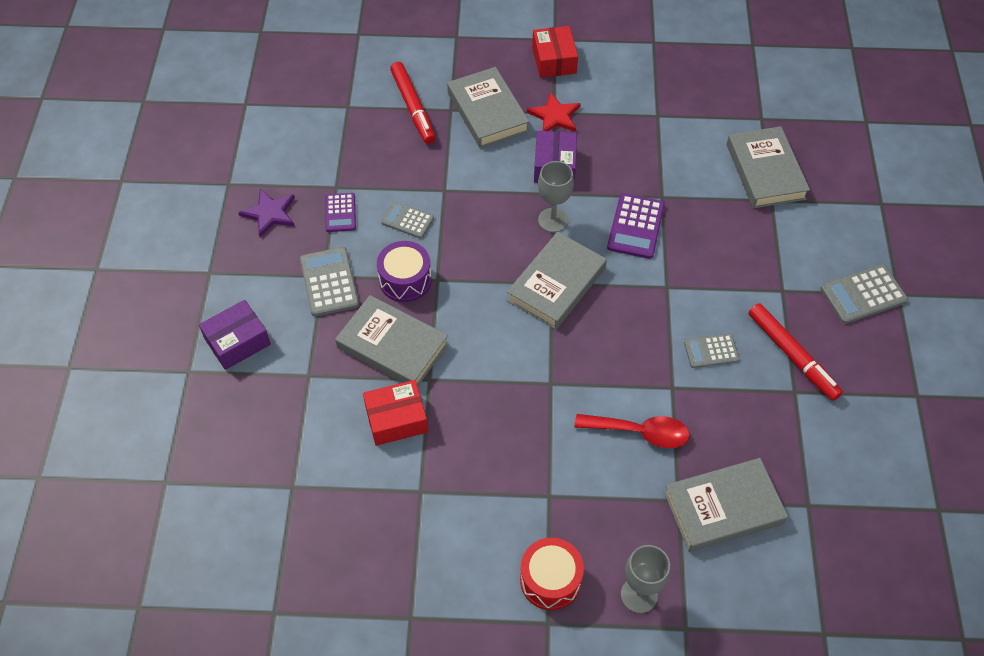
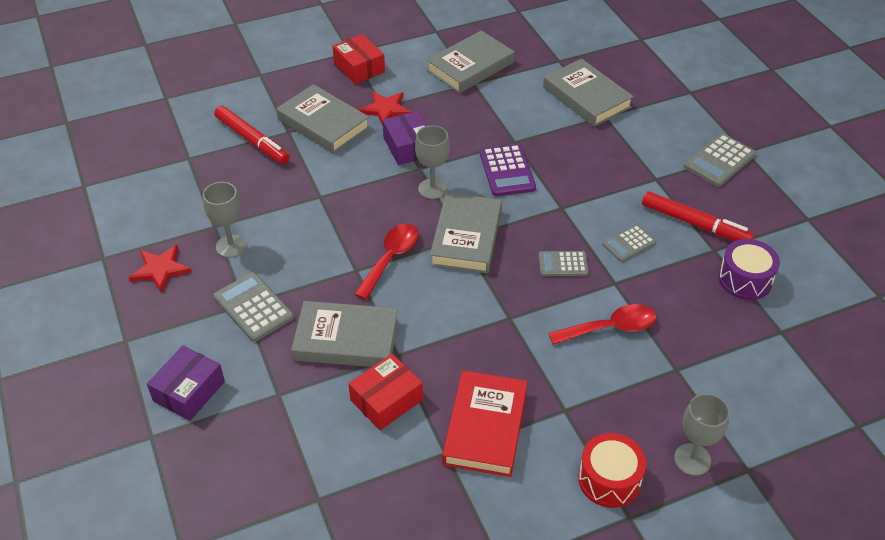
camera: 25 degrees left, 10 degrees down
purple star [238,189,295,237] -> red star [129,245,192,293]
purple calculator [325,193,356,232] -> grey goblet [203,182,247,258]
purple drum [377,241,432,302] -> purple drum moved to [718,239,780,300]
grey calculator [381,201,434,239] -> grey calculator moved to [539,251,589,276]
grey book [664,458,788,552] -> grey book moved to [427,30,515,93]
none -> red spoon [354,224,419,300]
none -> red book [442,370,528,477]

